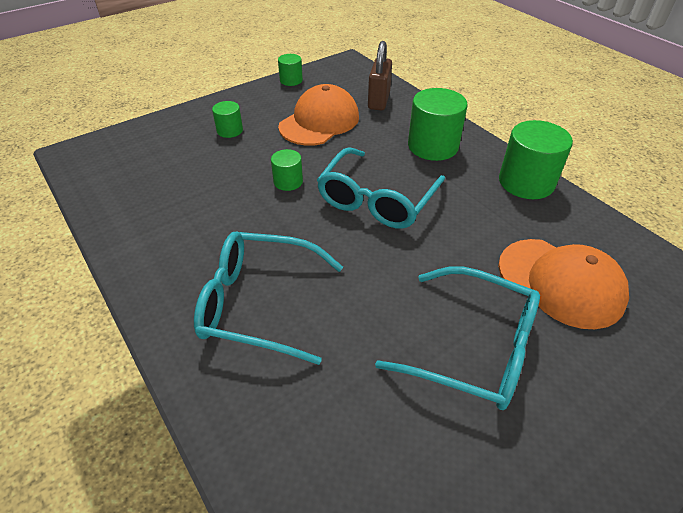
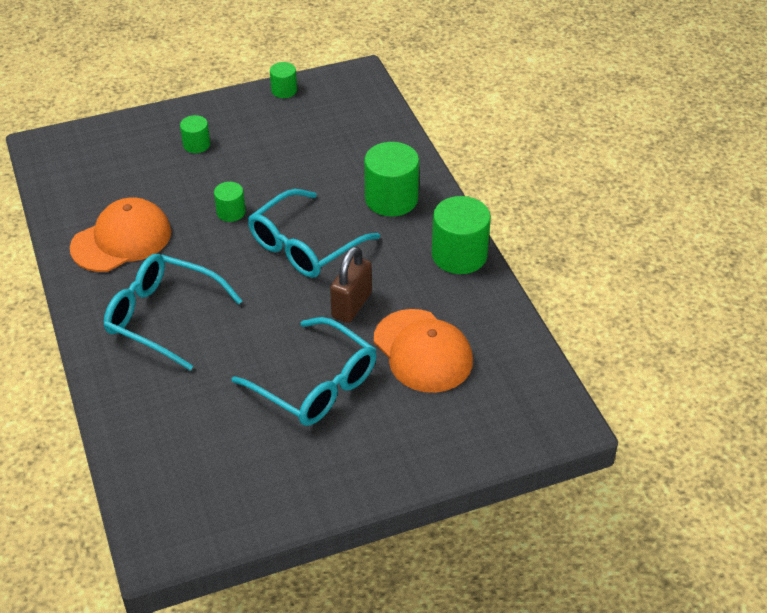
camera: 15 degrees right, 0 degrees up
orange cap [278,84,359,146] -> orange cap moved to [70,198,171,272]
brown padlock [368,41,392,110] -> brown padlock moved to [330,246,372,323]

